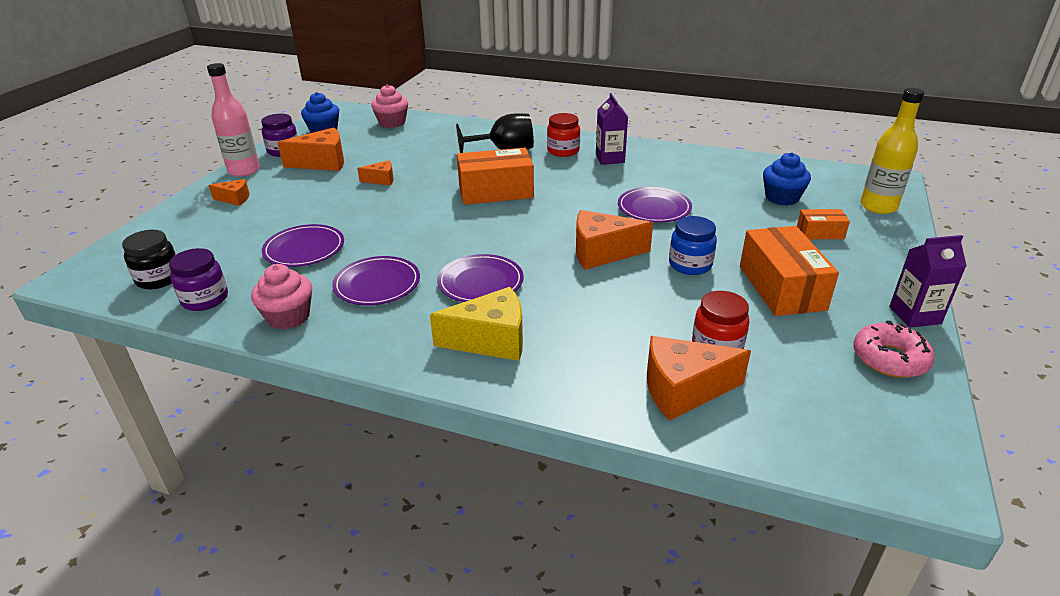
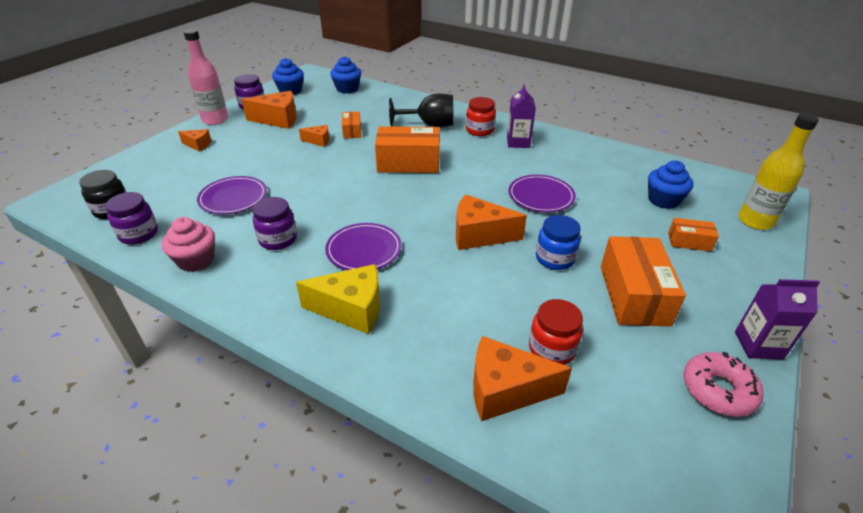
camera: 10 degrees right, 5 degrees up
purple plate [332,256,420,305] -> purple jar [252,197,297,250]
pink cupcake [371,85,408,128] -> blue cupcake [330,56,361,93]
none -> orange box [342,112,361,139]

